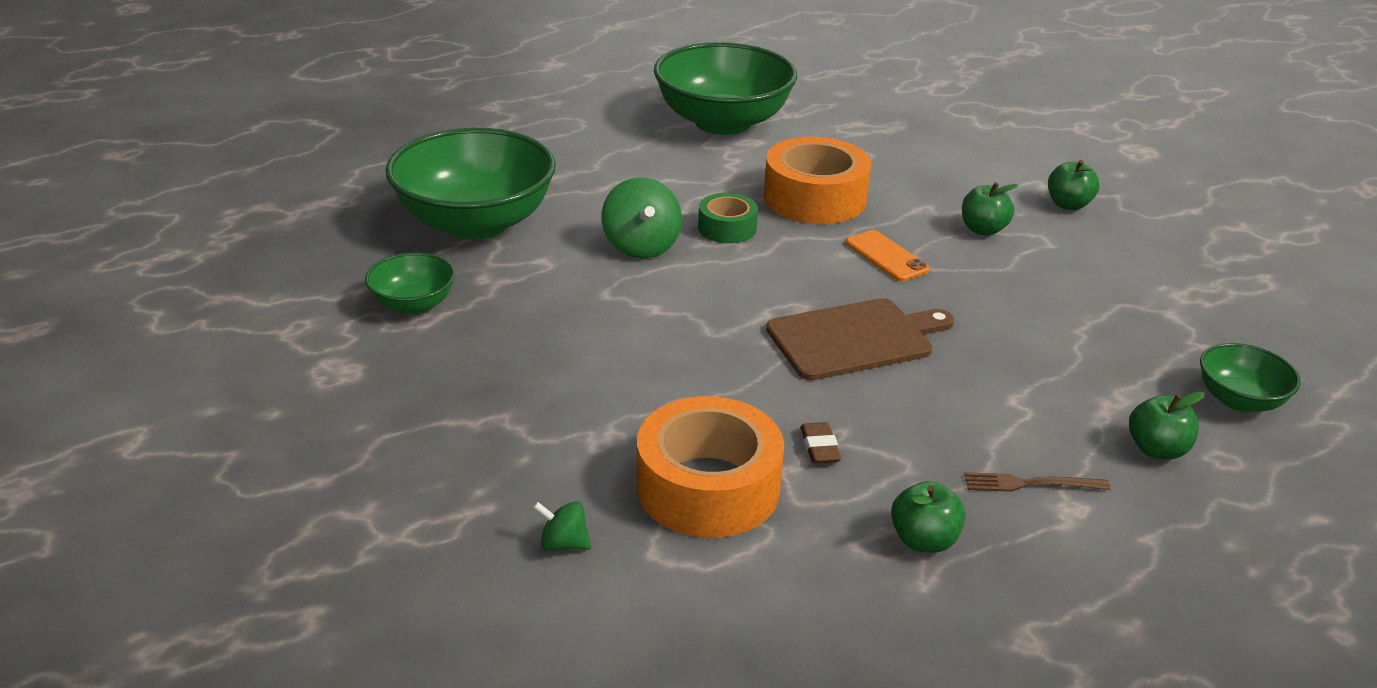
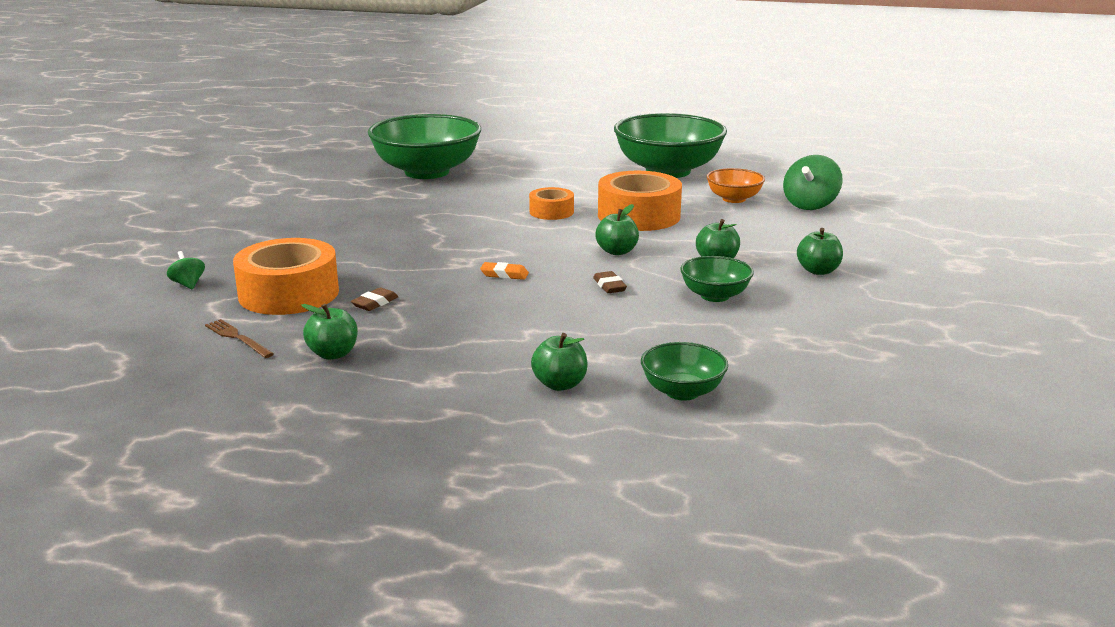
camera: 45 degrees right, 10 degrees down
green bowl [365,252,455,314] -> green bowl moved to [680,256,754,302]
green spinning top [602,177,682,259] -> green spinning top moved to [783,155,843,210]
green tape [698,193,758,243] -> orange tape [529,187,574,220]
brown cutting board [766,298,954,380] -> orange eraser [480,262,529,280]
orange phone [845,230,930,282] -> green apple [595,204,639,255]
brown fork [964,472,1111,492] -> brown fork moved to [205,319,274,358]
none -> brown eraser [593,271,627,293]
none -> orange bowl [706,168,765,203]

